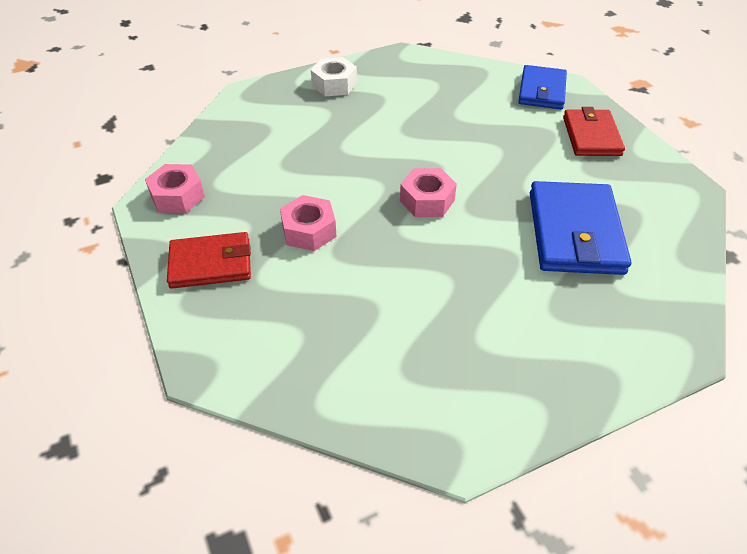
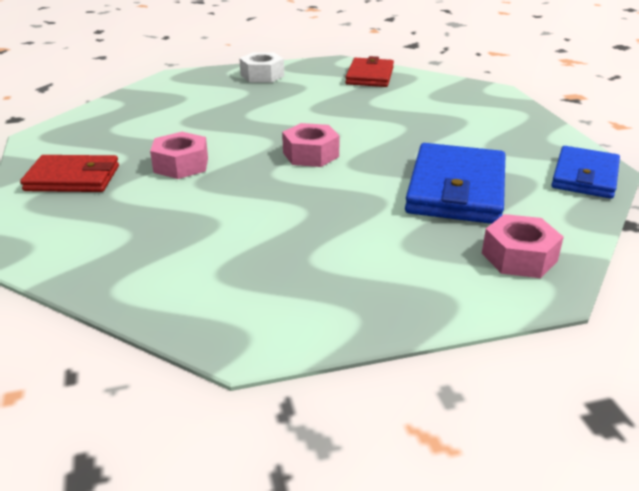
camera: 10 degrees right, 15 degrees down
pink nut [145,164,205,213] -> pink nut moved to [482,214,564,278]
blue wallet [518,65,567,109] -> blue wallet moved to [551,146,620,199]
red wallet [563,107,625,156] -> red wallet moved to [345,56,394,87]

